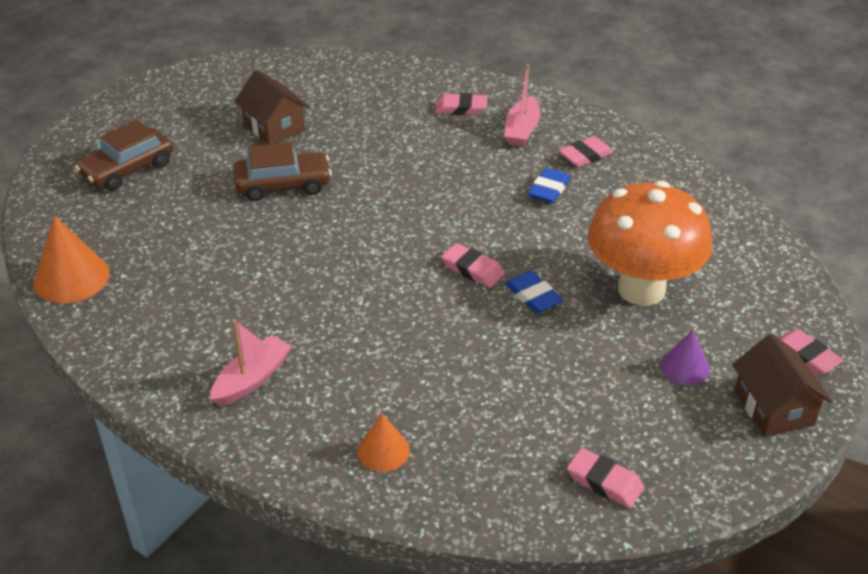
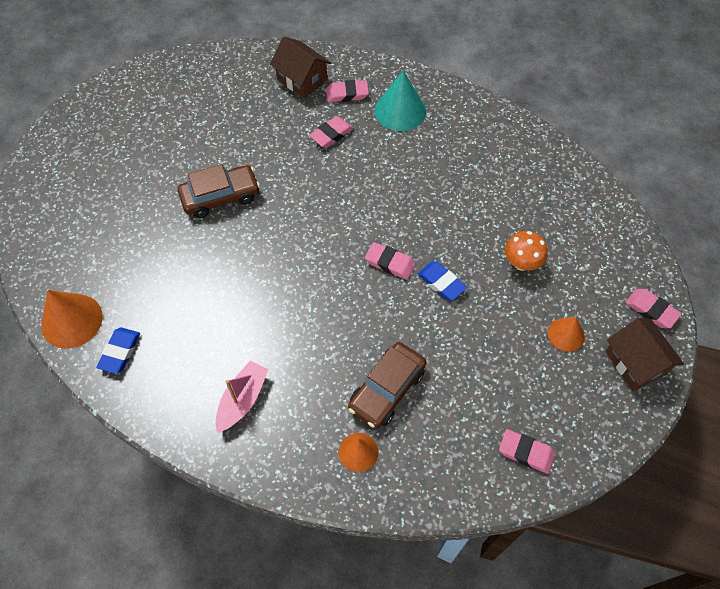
camera: 10 degrees left, 20 degrees up
brown car [75,120,173,191] -> brown car moved to [348,342,427,429]
brown house [235,70,310,145] -> brown house moved to [270,37,331,99]
pink boat [504,64,540,147] -> turquoise cone [375,70,426,131]
blue eraser [528,168,571,203] -> blue eraser moved to [96,327,140,374]
pink eraser [559,136,614,167] -> pink eraser moved to [309,116,353,148]
orange mushroom [588,181,713,306] -> orange mushroom [505,231,548,271], size x0.45
purple cone [660,330,710,385] -> orange cone [548,317,585,352]

